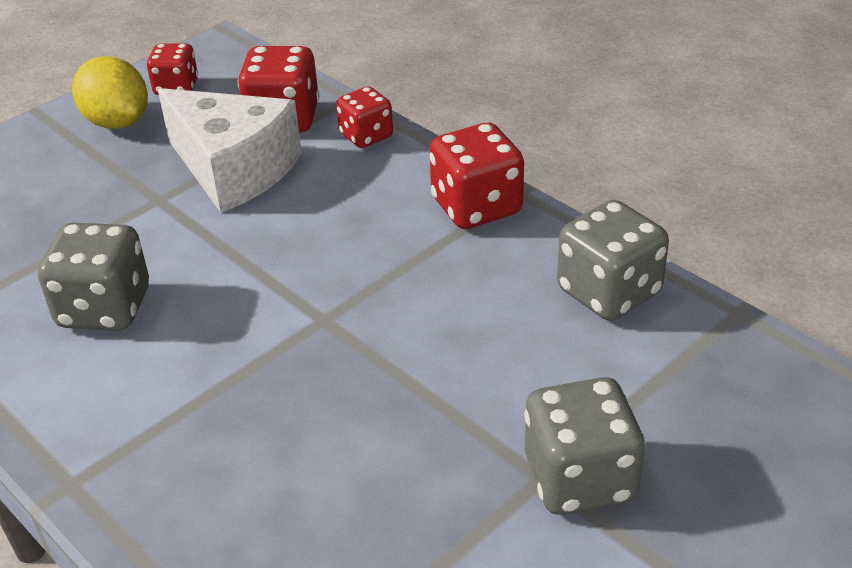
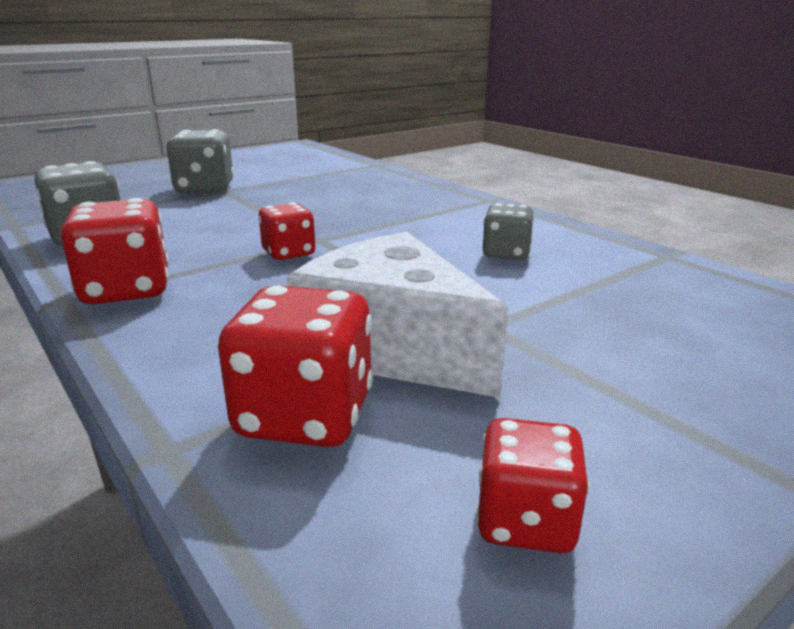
camera: 175 degrees left, 15 degrees down
grey dice [38,223,149,331] -> grey dice [483,203,534,260], size x0.63
yellow lemon [72,56,148,129] -> none
red dice [336,86,393,148] -> red dice moved to [258,202,316,260]

